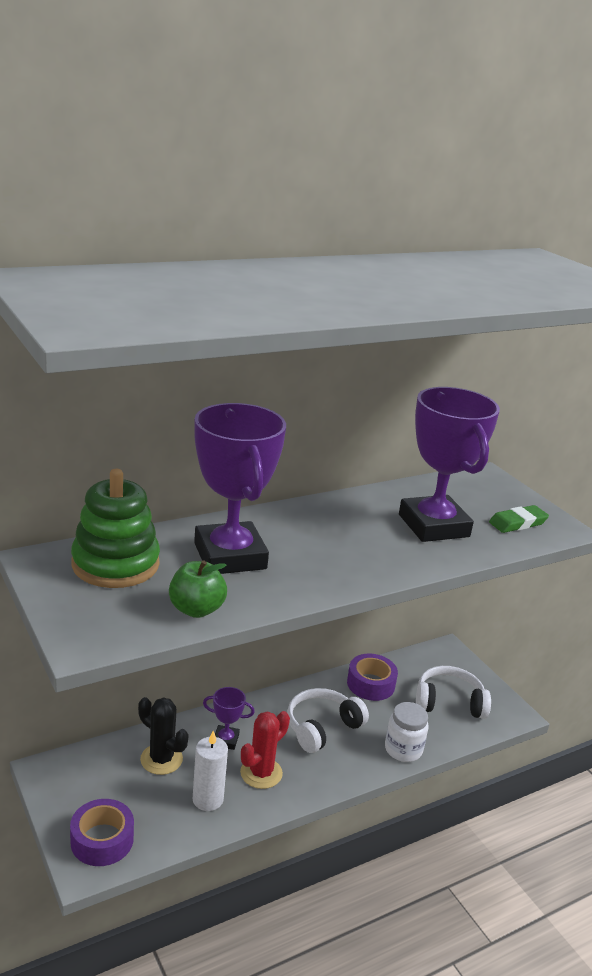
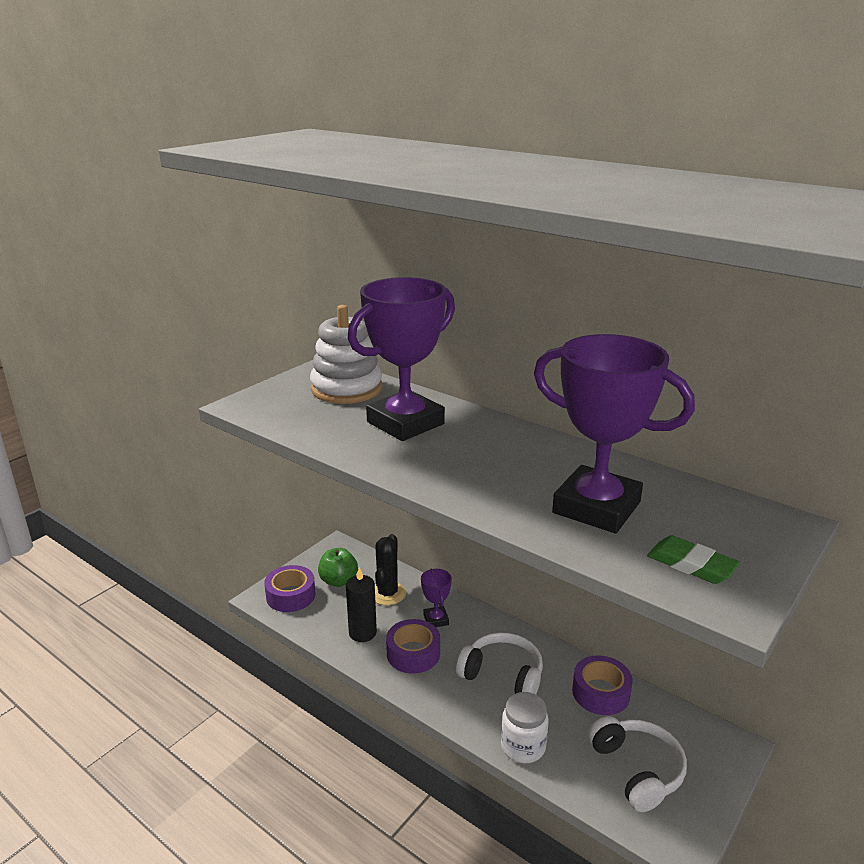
camera: 70 degrees right, 0 degrees up
green stacking toy [71,469,160,588] -> white stacking toy [310,305,382,404]
green apple [169,560,227,618] -> green apple moved to [318,548,358,587]
white candle [193,731,228,811] -> black candle [346,567,377,642]
red cactus [240,711,290,789] -> purple tape [386,619,440,674]
purple trophy [399,387,500,542] -> purple trophy turned 75 degrees clockwise [534,334,695,533]

